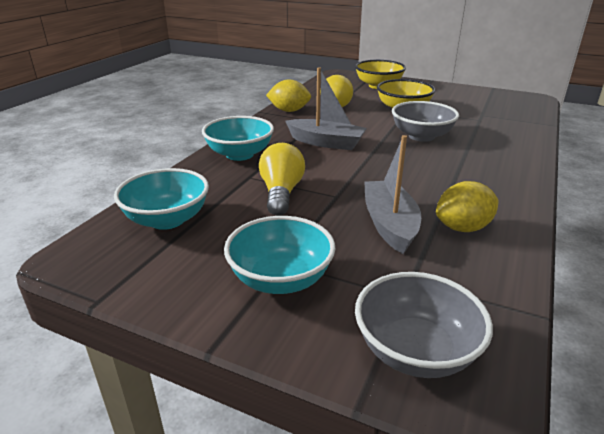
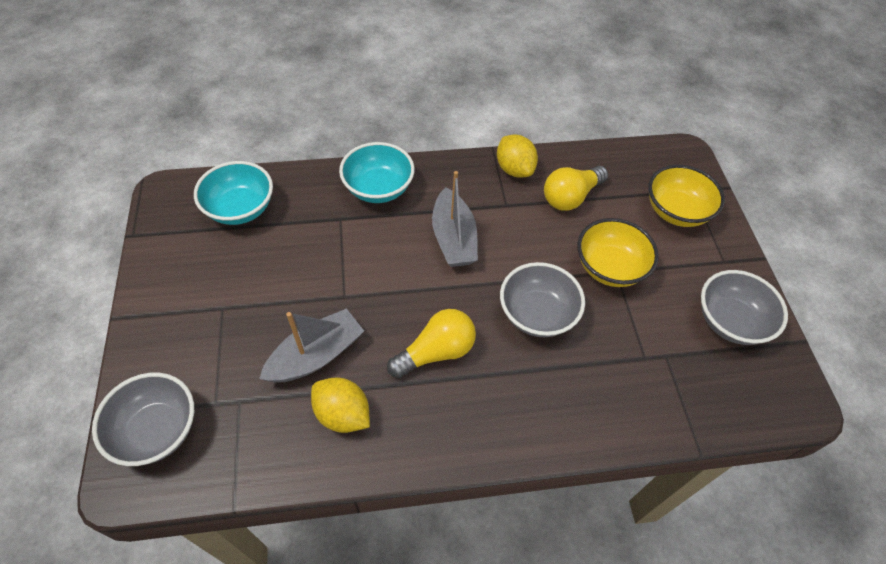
camera: 55 degrees right, 25 degrees up
turquoise bowl [224,216,336,294] -> none
yellow light bulb [259,143,305,216] -> yellow light bulb moved to [387,309,476,378]
none -> grey bowl [701,270,788,345]

